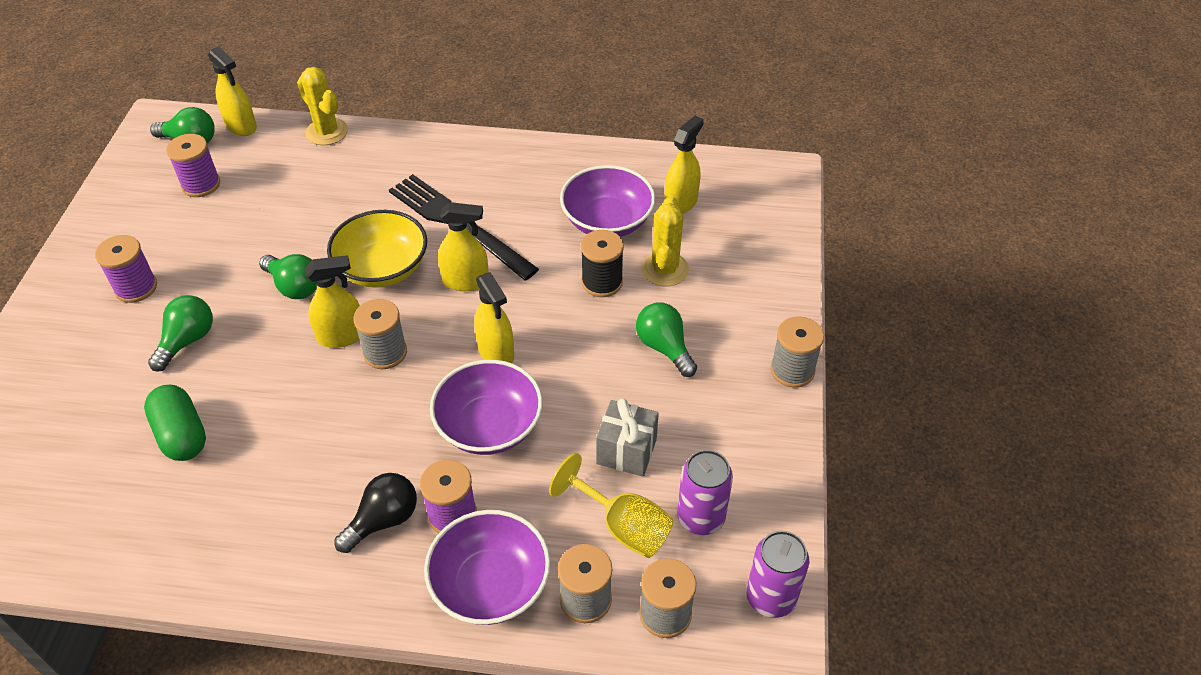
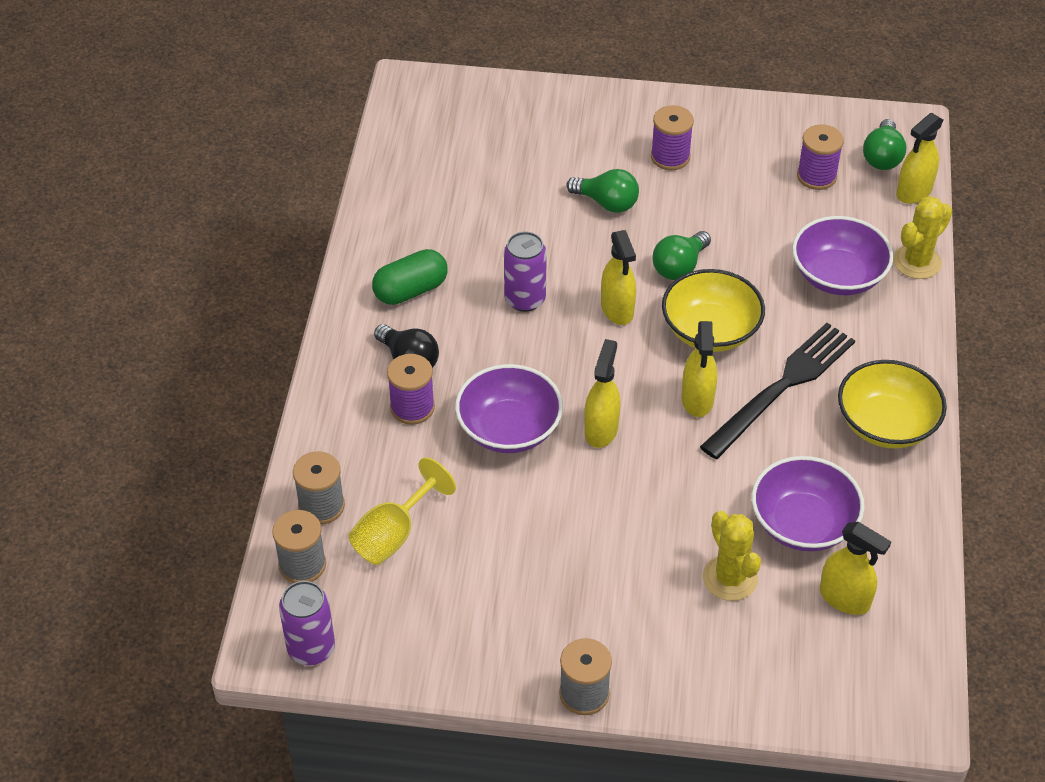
camera: 90 degrees right, 0 degrees up
green capsule [144,385,206,461] -> green capsule moved to [372,249,448,305]
grey spool [353,299,407,369] -> none
purple bowl [424,510,550,625] -> purple bowl moved to [792,216,894,295]
yellow spray bottle [474,272,514,363] -> yellow spray bottle turned 135 degrees clockwise [584,339,620,448]
black spool [581,230,624,297] -> none
grey gift [596,398,659,477] -> none
green light bulb [636,302,697,377] -> none
yellow cactus [641,196,689,286] -> yellow cactus turned 60 degrees clockwise [703,511,761,601]
purple can [677,450,733,535] -> purple can moved to [504,232,547,312]
none -> yellow bowl [838,360,947,449]

